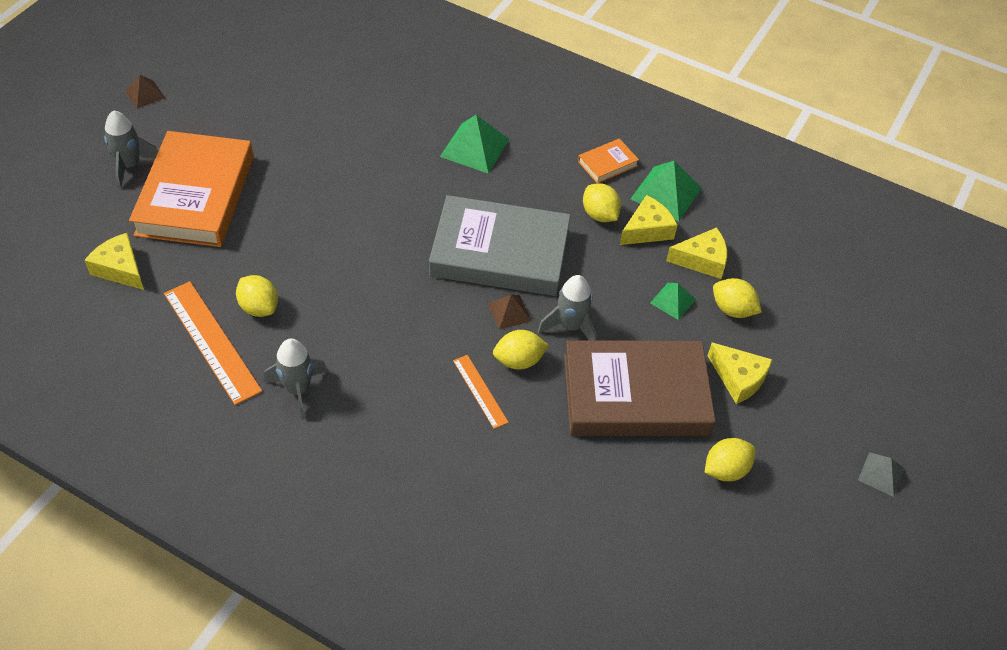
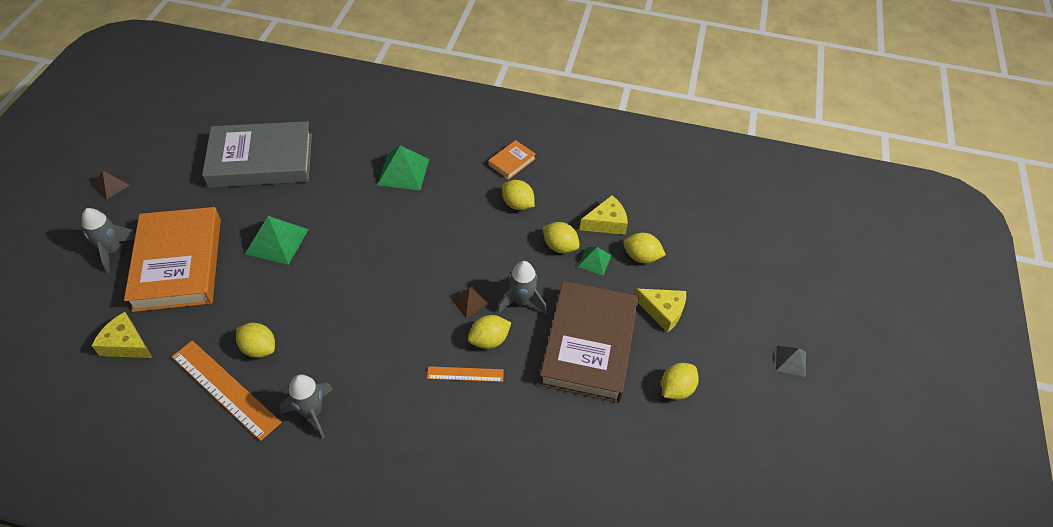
camera: 15 degrees left, 0 degrees up
grey book [429,195,571,296] -> grey book moved to [202,121,312,188]
orange ruler [453,355,509,429] -> orange ruler turned 45 degrees counterclockwise [427,366,504,382]
brown book [564,340,716,436] -> brown book turned 60 degrees counterclockwise [539,281,639,403]
yellow cheese [620,195,677,245] -> none
green pyramid [631,161,702,221] -> green pyramid moved to [245,216,309,265]
none -> yellow lemon [543,222,580,253]

